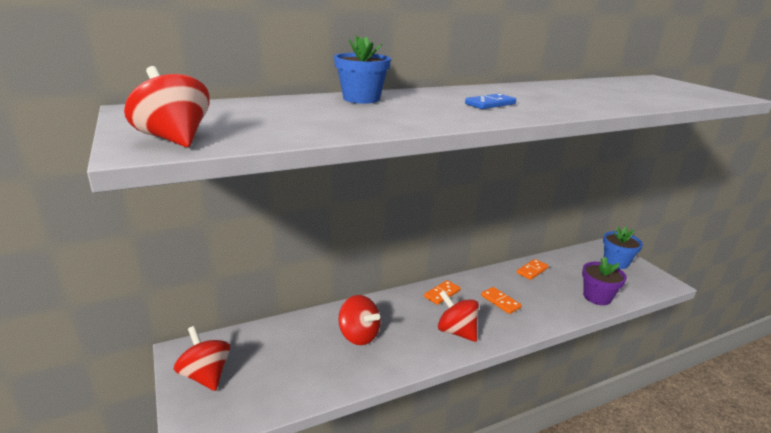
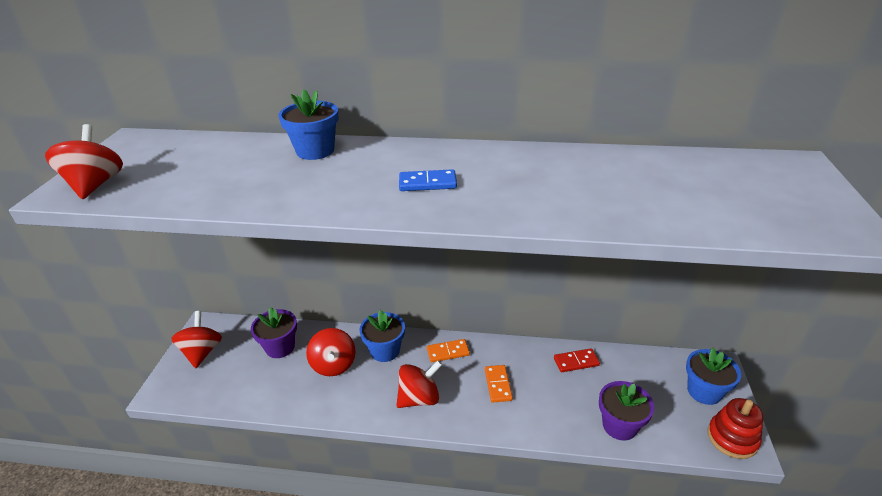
camera: 35 degrees right, 10 degrees up
red spinning top [438,290,479,342] -> red spinning top turned 75 degrees clockwise [396,360,442,408]
orange domino [517,259,549,280] -> red domino [554,348,600,372]
none -> purple flower pot [251,307,297,358]
none -> blue flower pot [359,310,405,362]
none -> red stacking toy [707,398,763,459]

